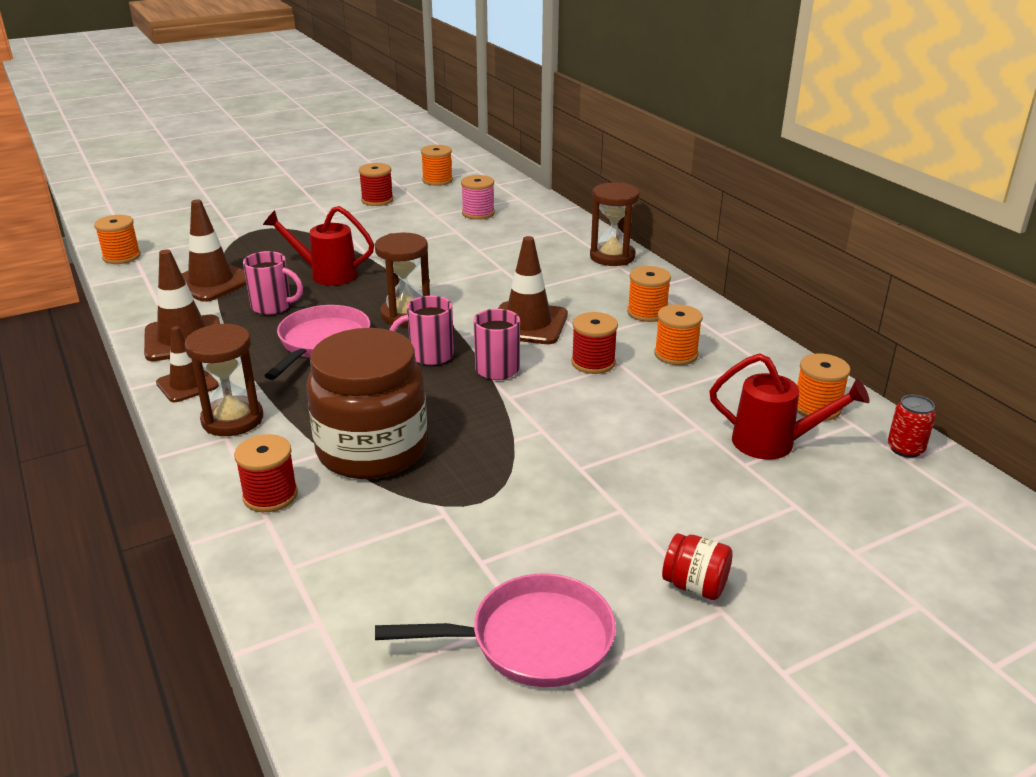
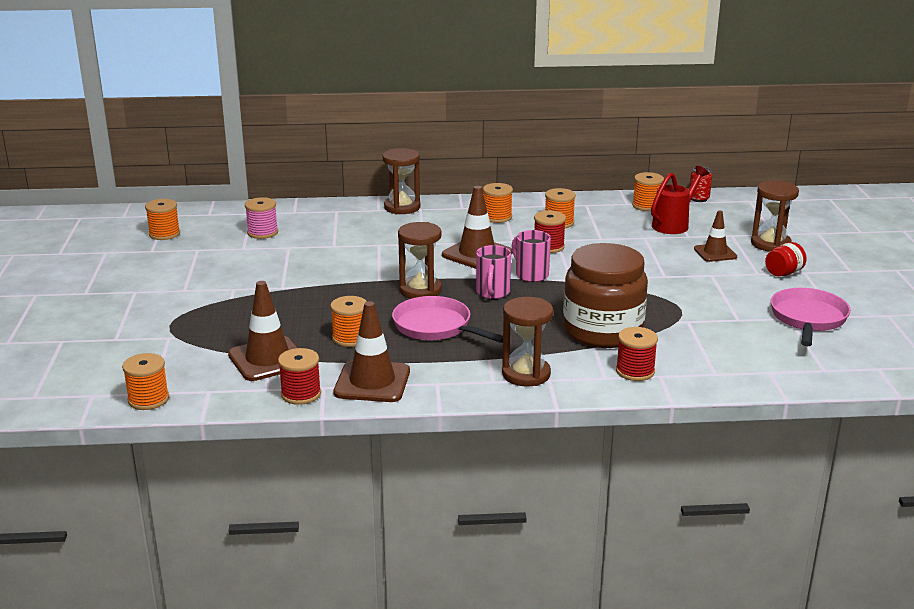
camera: 65 degrees left, 5 degrees down
brown traffic cone [156,326,219,402] -> brown traffic cone moved to [694,211,737,262]
pink mug [243,251,303,315] -> orange spool [330,296,367,347]
red watering can [263,206,374,285] -> none
red spool [359,163,393,206] -> red spool moved to [278,348,321,405]
none -> brown hourglass [751,181,799,252]

